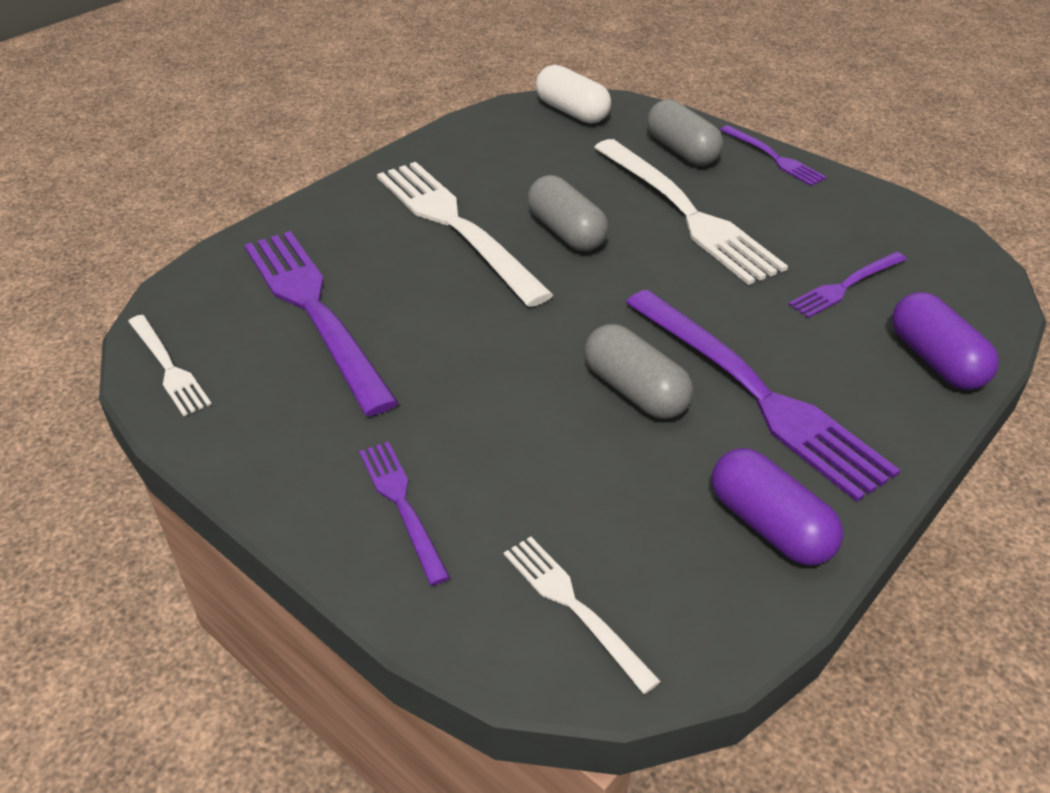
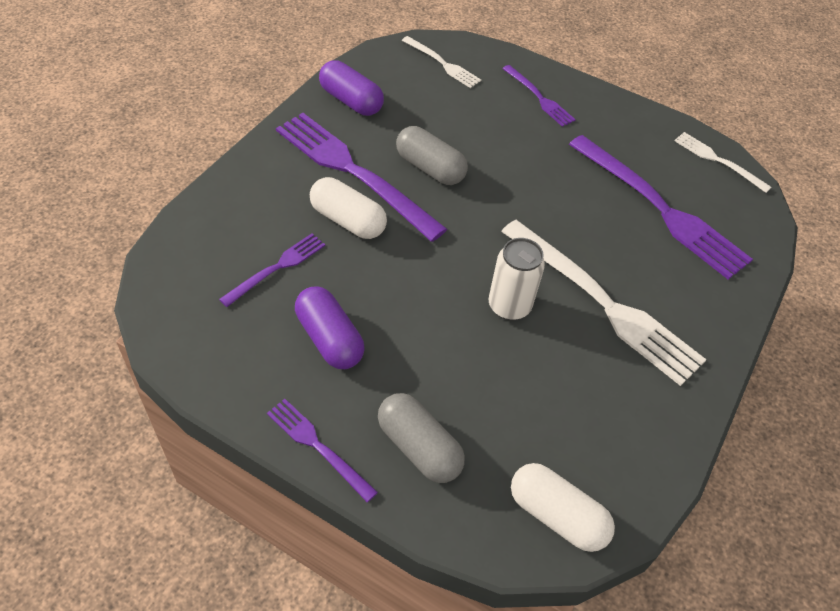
camera: 165 degrees right, 10 degrees up
grey capsule [528,175,609,251] -> white can [489,238,545,321]
white fork [594,139,788,285] -> none
purple capsule [892,292,999,390] -> purple capsule moved to [295,286,365,369]
none -> white capsule [310,177,387,239]

